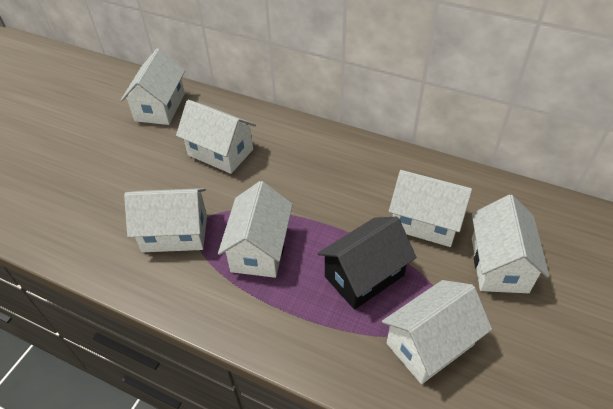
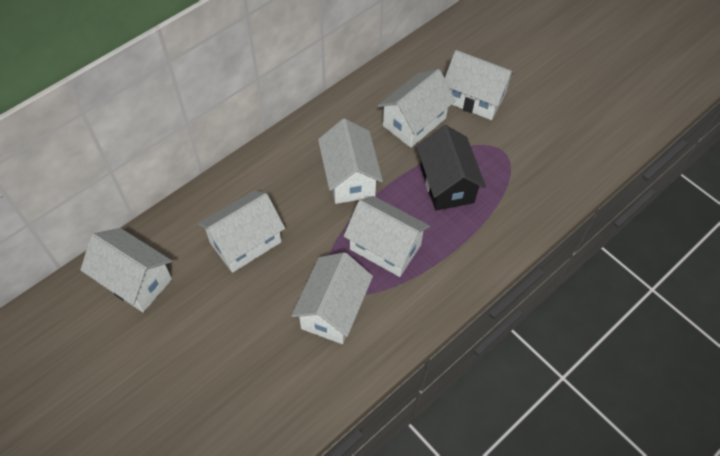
camera: 70 degrees left, 10 degrees up
white house [382,280,492,384] -> white house moved to [318,118,383,204]

